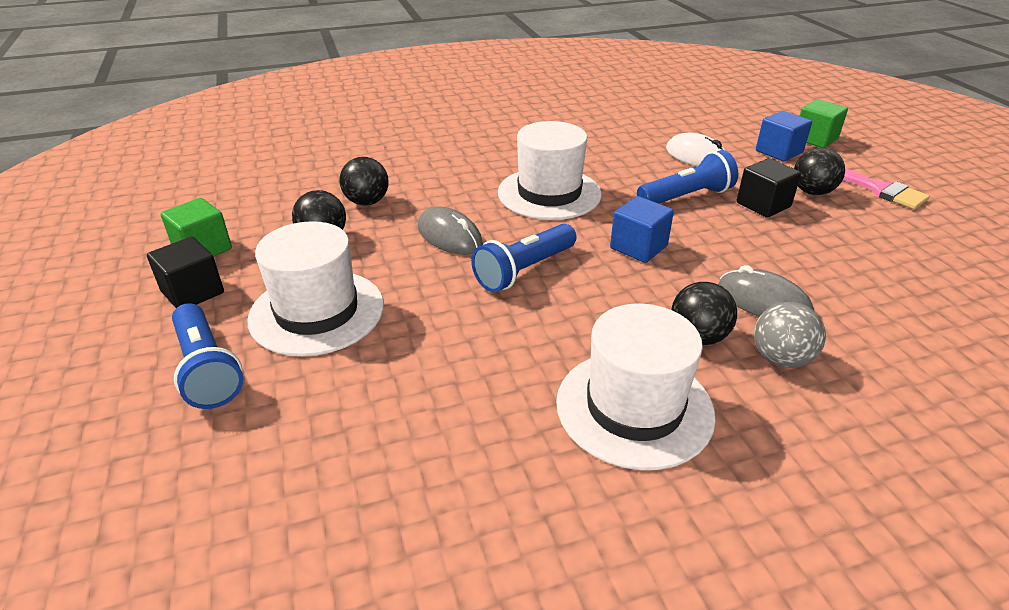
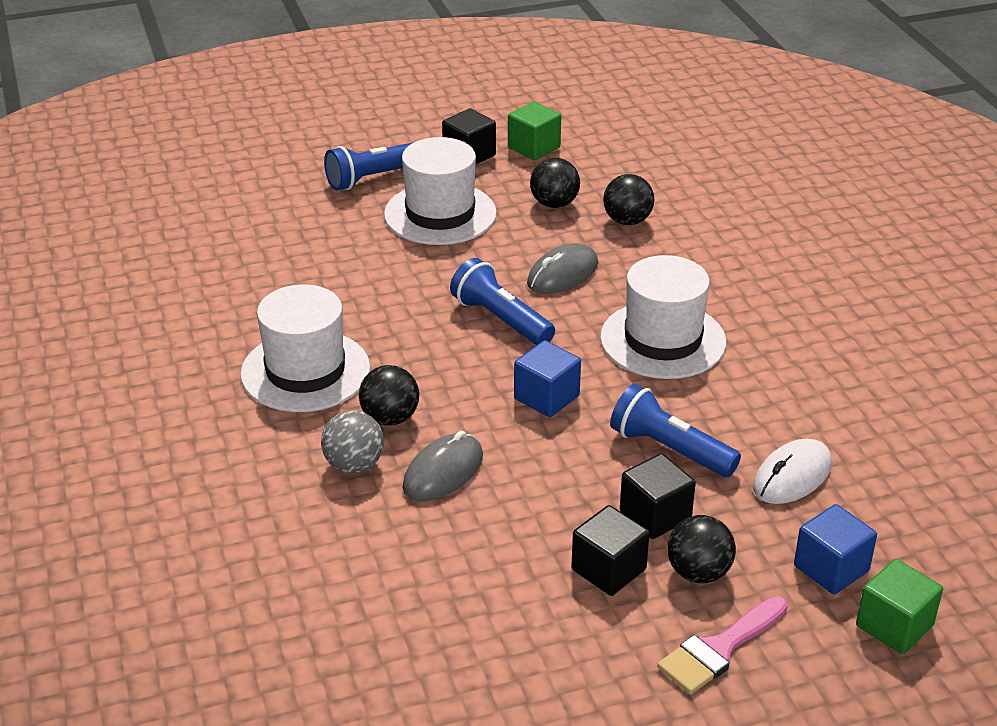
camera: 90 degrees right, 0 degrees up
blue flashlight [637,150,738,204] -> blue flashlight turned 150 degrees clockwise [610,384,741,477]
none -> black cube [571,505,650,596]

